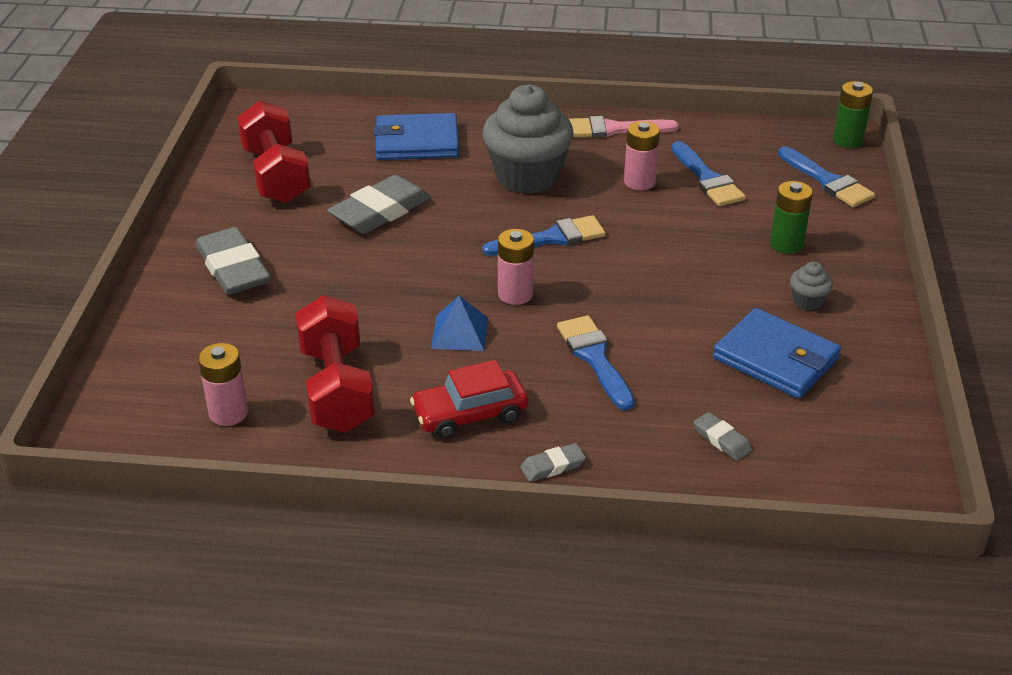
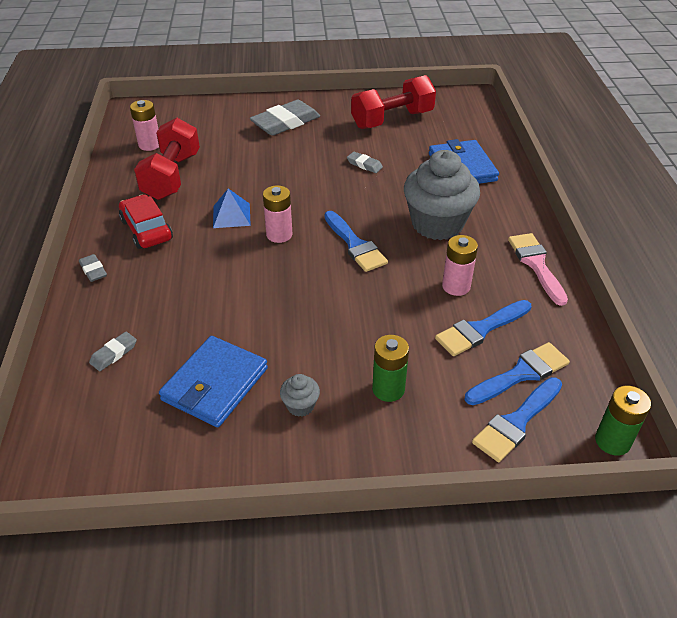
camera: 80 degrees right, 5 degrees up
red dumbbell [295,295,375,433] -> red dumbbell turned 60 degrees counterclockwise [134,118,200,200]
grey eraser [327,175,431,234] -> grey eraser [347,152,383,173], size x0.47
blue brush [557,315,635,410] -> blue brush moved to [465,342,570,405]

